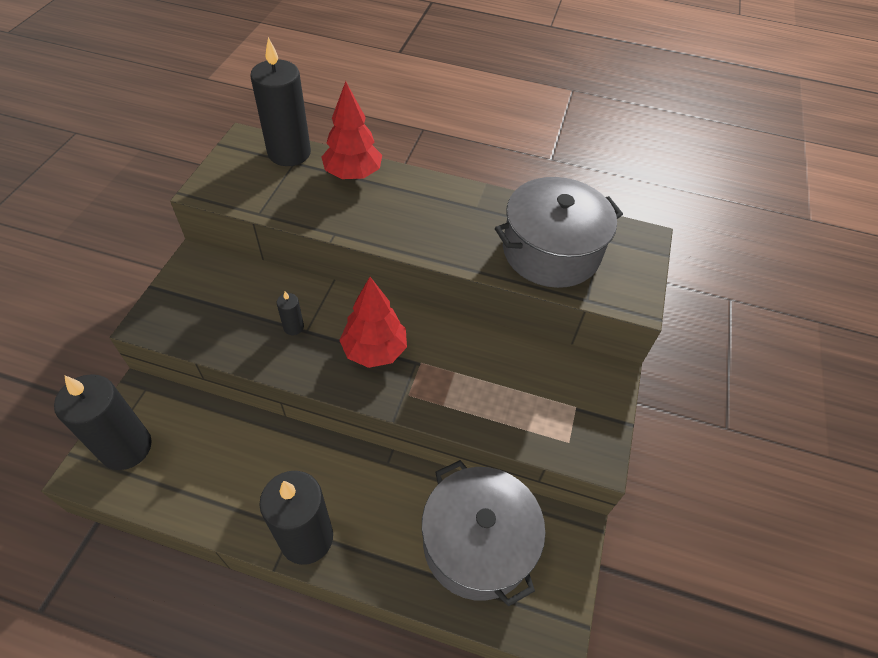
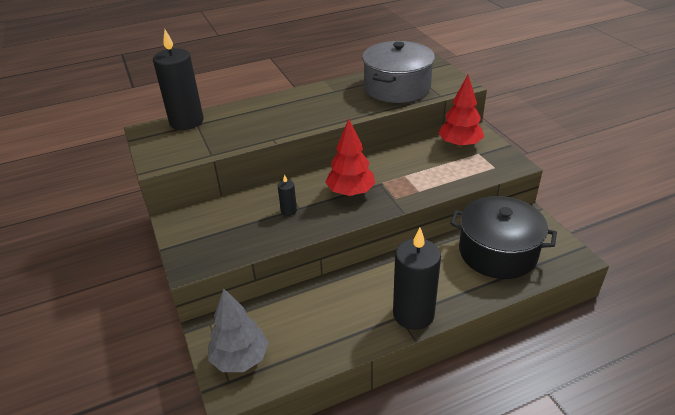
camera: 35 degrees left, 15 degrees down
black candle [54,374,152,470] -> grey tree [208,288,269,372]
red tree [321,81,382,179] -> red tree moved to [438,74,484,148]
grey pot [422,460,545,607] -> black pot [450,196,557,279]

